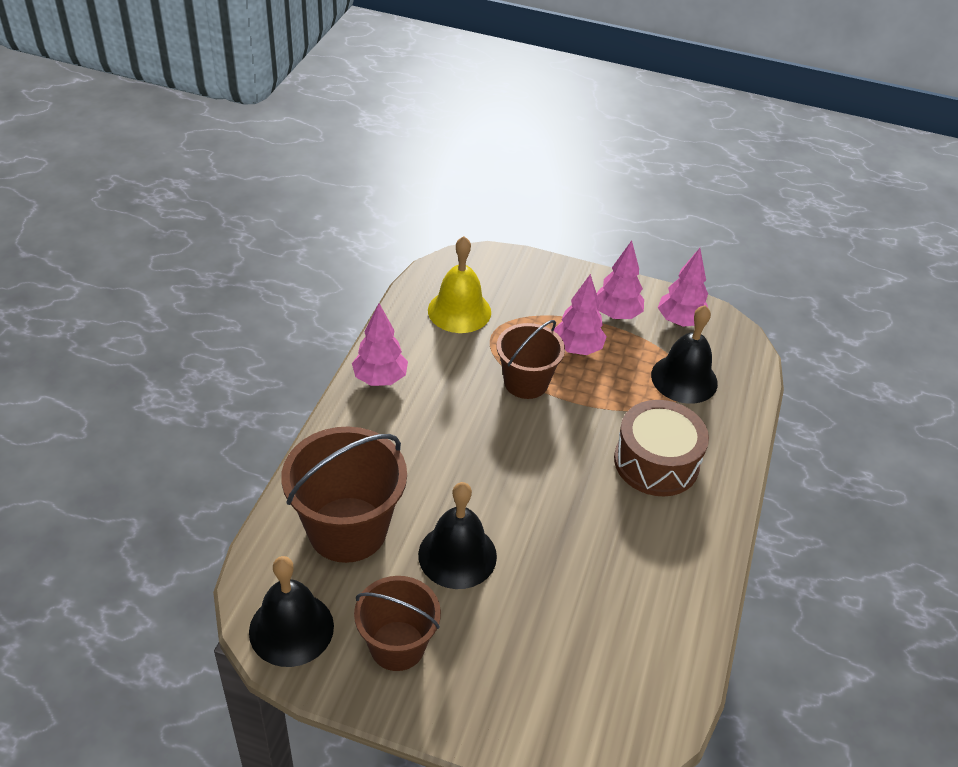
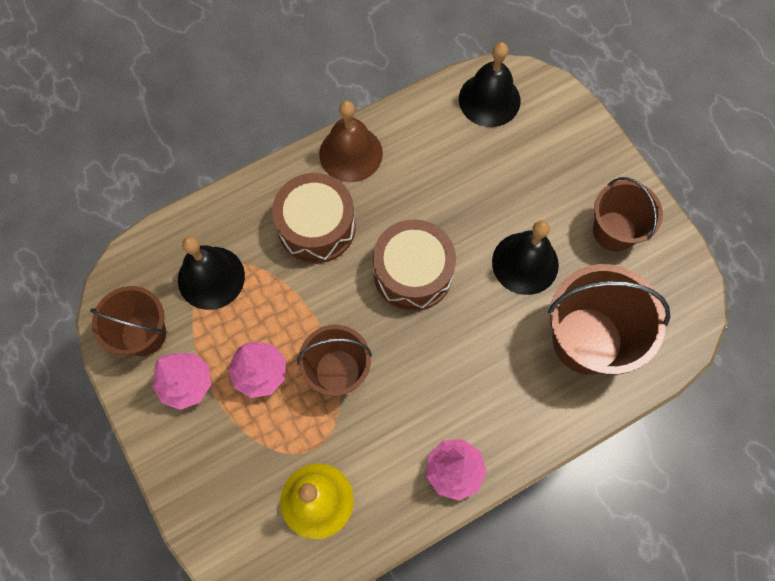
camera: 135 degrees left, 25 degrees up
black bell [249,556,334,667] -> black bell moved to [459,42,520,127]
pink tree [658,248,708,327] -> brown bucket [90,286,166,356]
none -> brown bell [319,101,383,182]
none -> brown drum [373,219,456,311]

